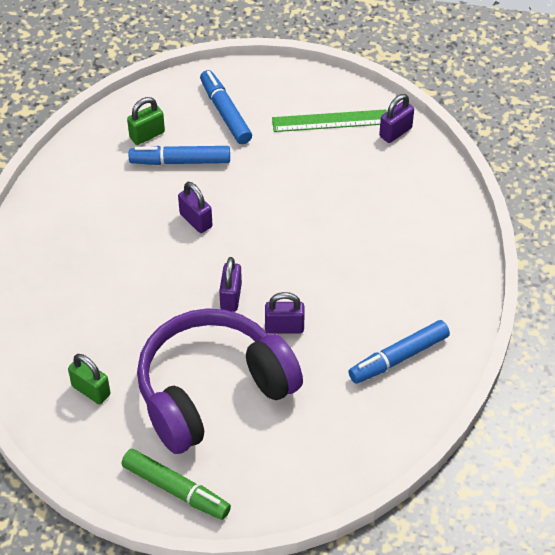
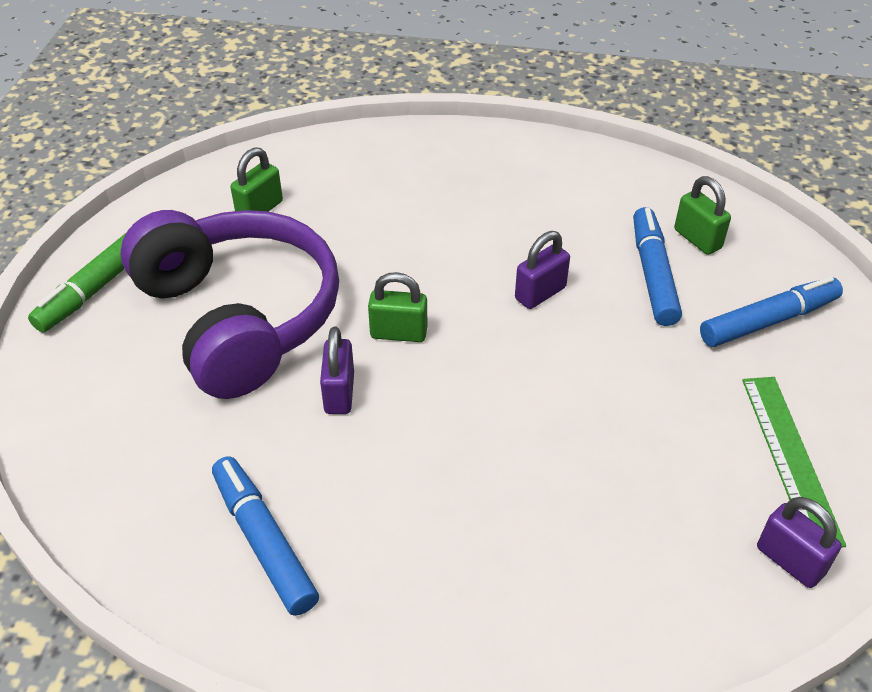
camera: 90 degrees right, 5 degrees down
purple padlock [219,257,242,312] -> green padlock [368,272,427,342]

